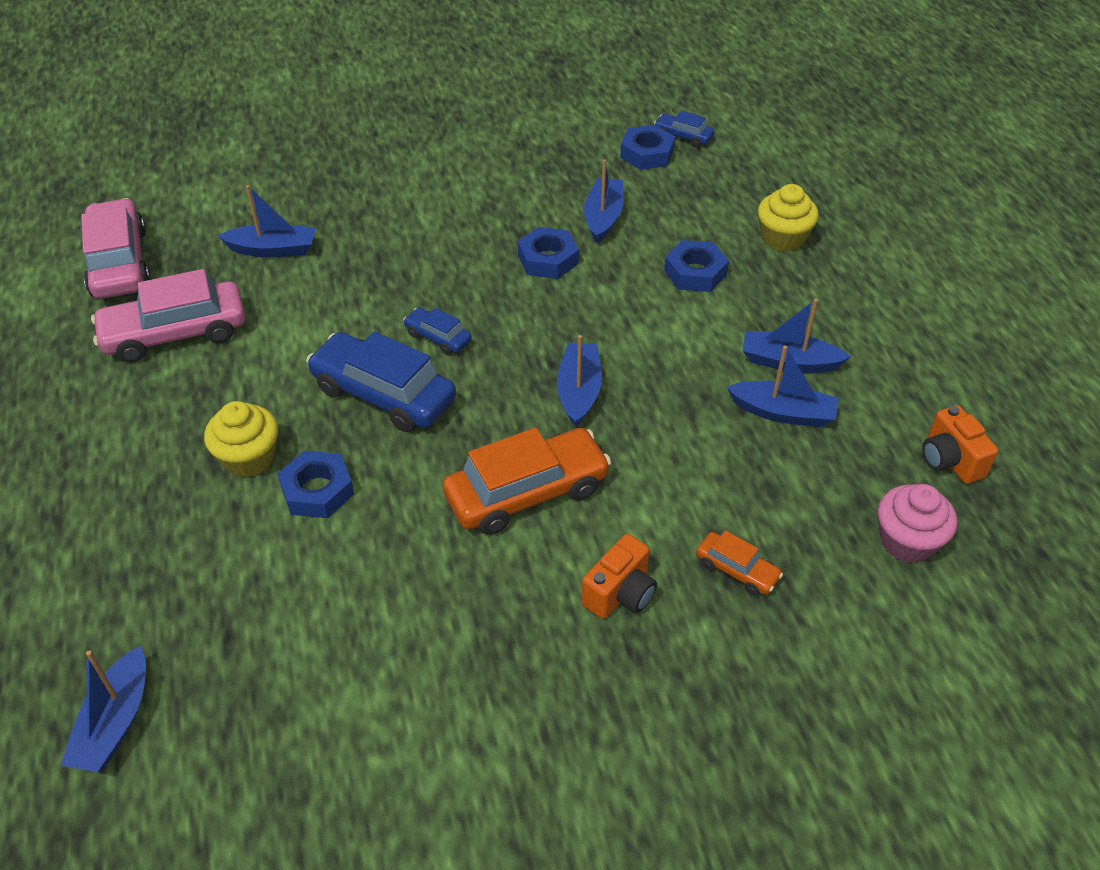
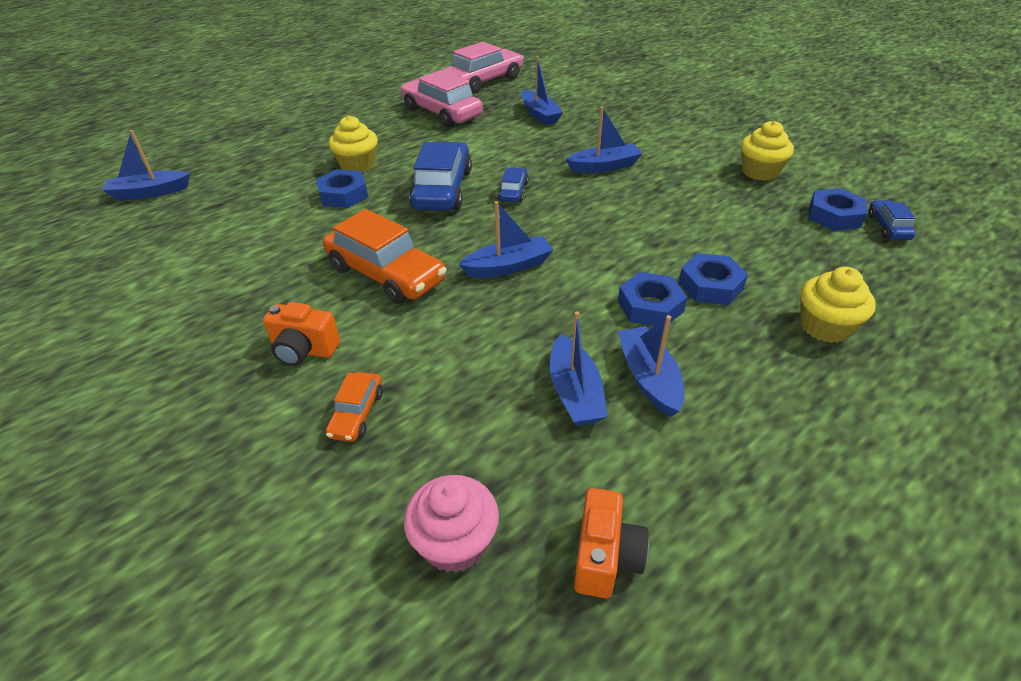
camera: 65 degrees right, 5 degrees down
blue nut [518,227,579,279] -> blue nut moved to [618,272,687,326]
blue boat [584,159,624,243] -> blue boat moved to [566,107,643,173]
orange camera [922,405,998,484] -> orange camera turned 150 degrees clockwise [574,488,649,598]
none -> yellow cupcake [741,121,794,181]

